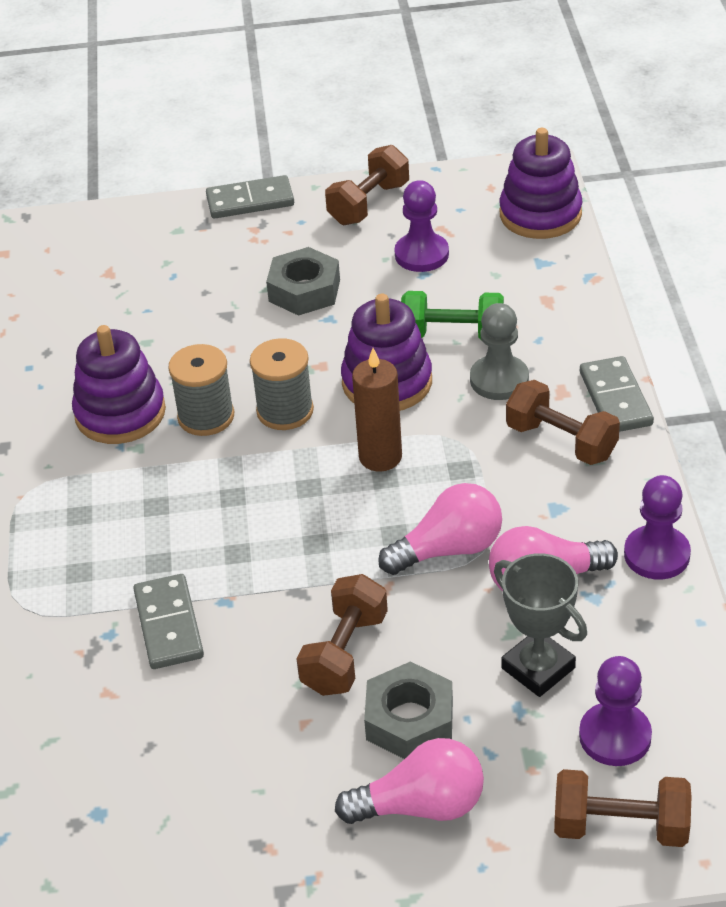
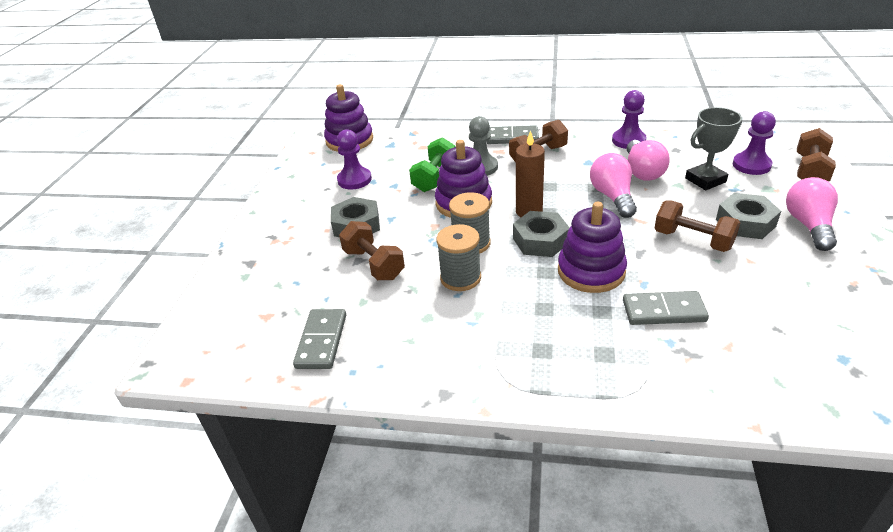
camera: 75 degrees left, 5 degrees down
purple stacking toy [72,325,166,444] -> purple stacking toy moved to [558,202,627,293]
grey domino [206,175,294,219] -> grey domino moved to [293,309,346,369]
brown dumbbell [325,145,409,225] -> brown dumbbell moved to [339,221,405,280]
none -> grey nut [513,211,570,257]

